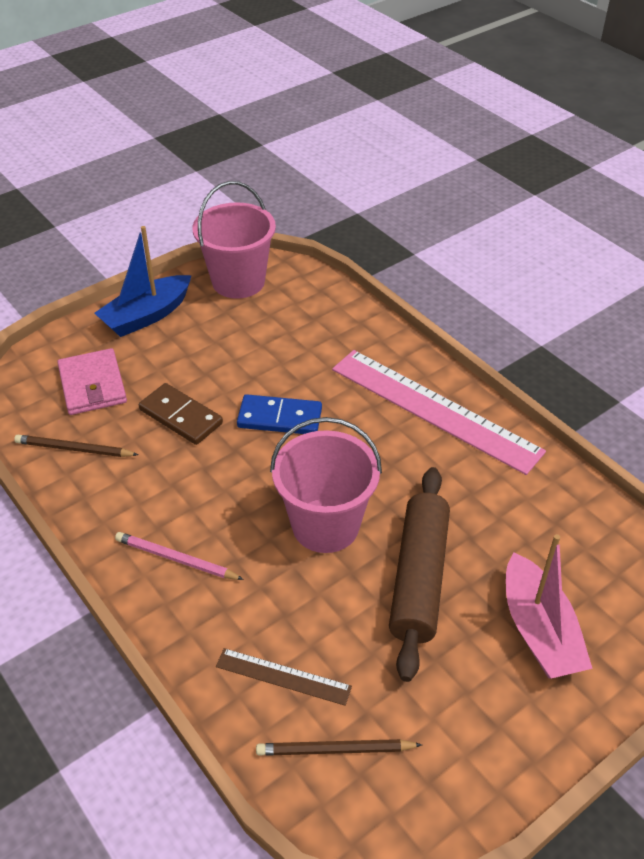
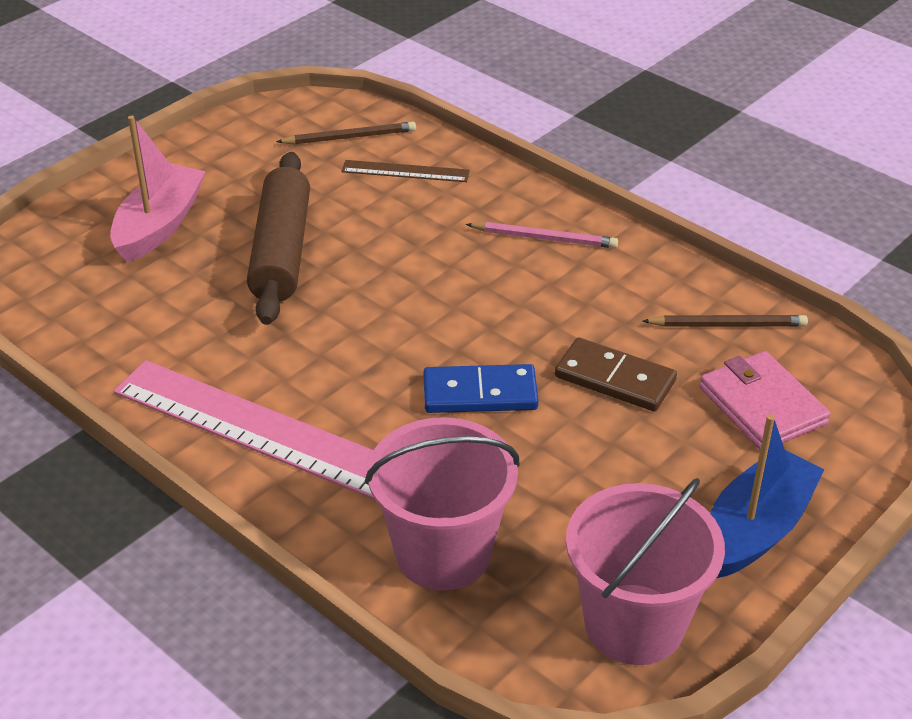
camera: 170 degrees right, 5 degrees down
pink bucket [270,417,382,553] -> pink bucket moved to [365,417,520,591]
pink boat [506,534,593,679] -> pink boat turned 45 degrees clockwise [110,116,206,263]

